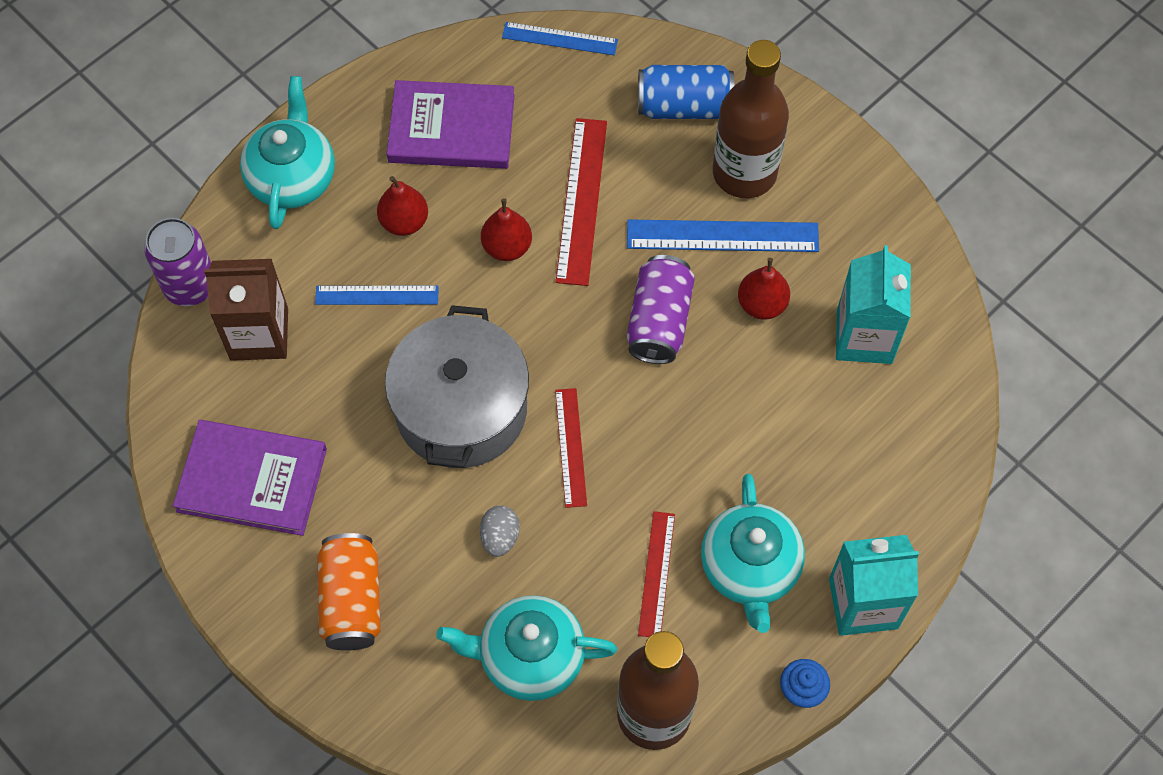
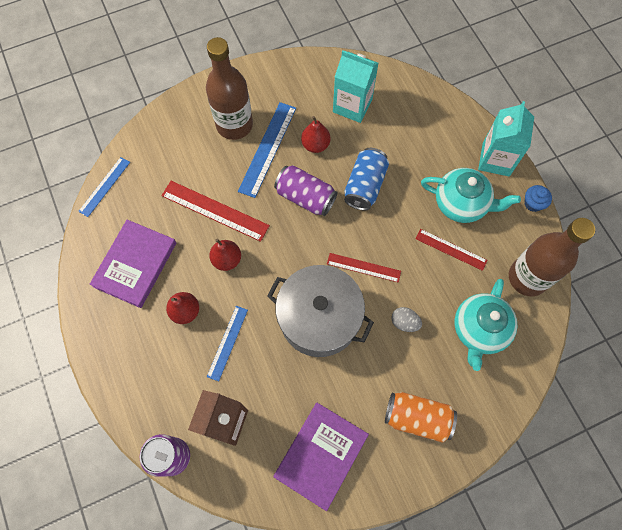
camera: 70 degrees left, 5 degrees up
turquoise teapot [240,76,335,229] -> none
blue can [638,65,735,119] -> blue can moved to [344,148,389,211]

